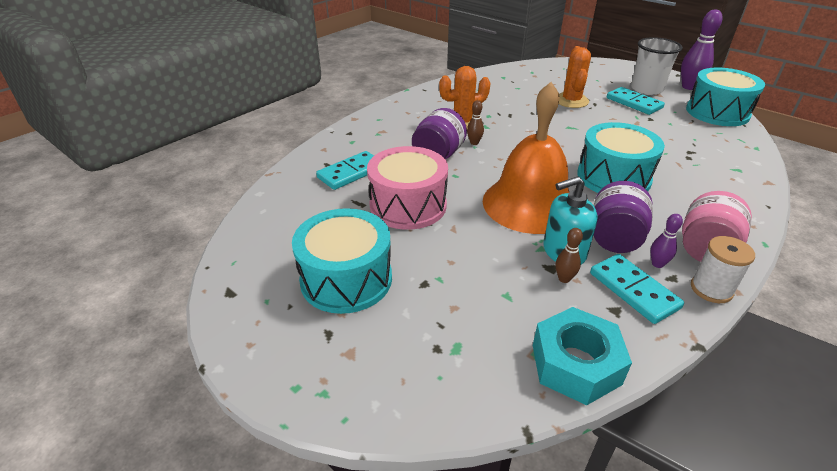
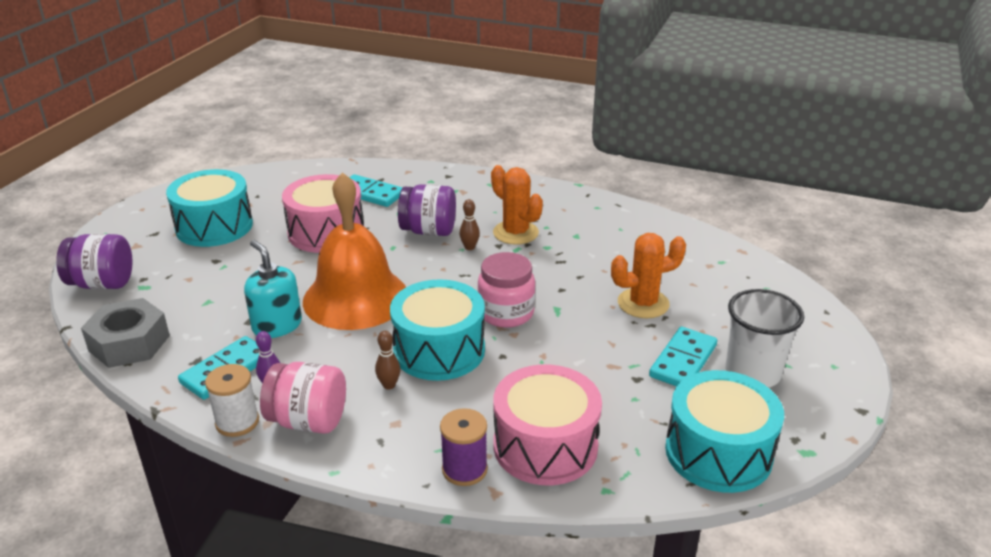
camera: 70 degrees right, 5 degrees down
turquoise nut [533,307,632,405] -> grey nut [81,298,170,368]
brown bowling pin [556,228,583,283] -> brown bowling pin moved to [375,331,400,389]
purple jar [594,181,653,253] -> purple jar moved to [56,234,132,289]
purple bowling pin [681,10,723,90] -> none
none -> purple spool [440,408,488,486]
none -> pink jar [477,252,535,328]
none -> pink drum [493,365,602,485]

